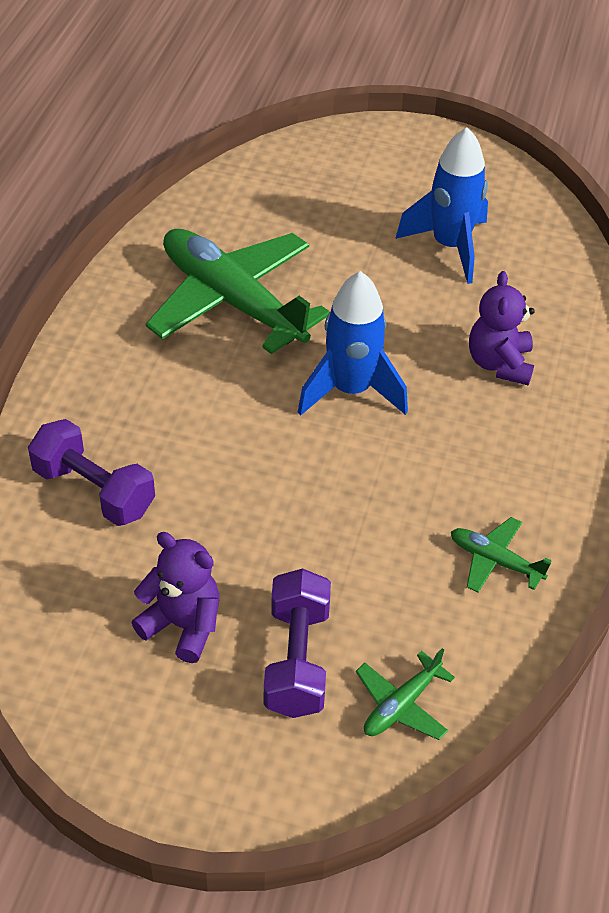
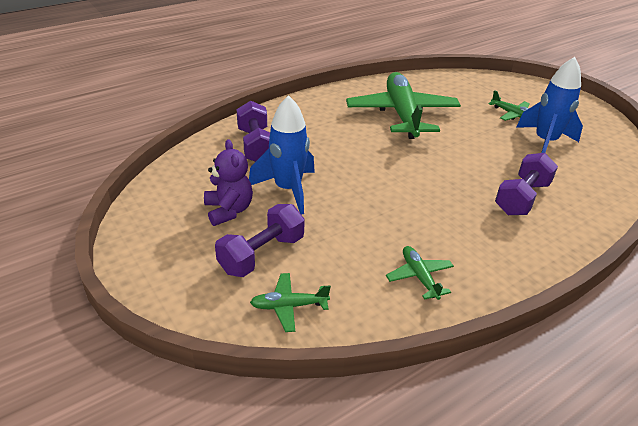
camera: 40 degrees right, 10 degrees down
blue rocket [298,271,408,416] -> blue rocket moved to [249,95,315,215]
purple teddy bear [469,271,535,385] -> purple dumbbell [495,153,558,215]
none -> green plane [488,90,530,121]

